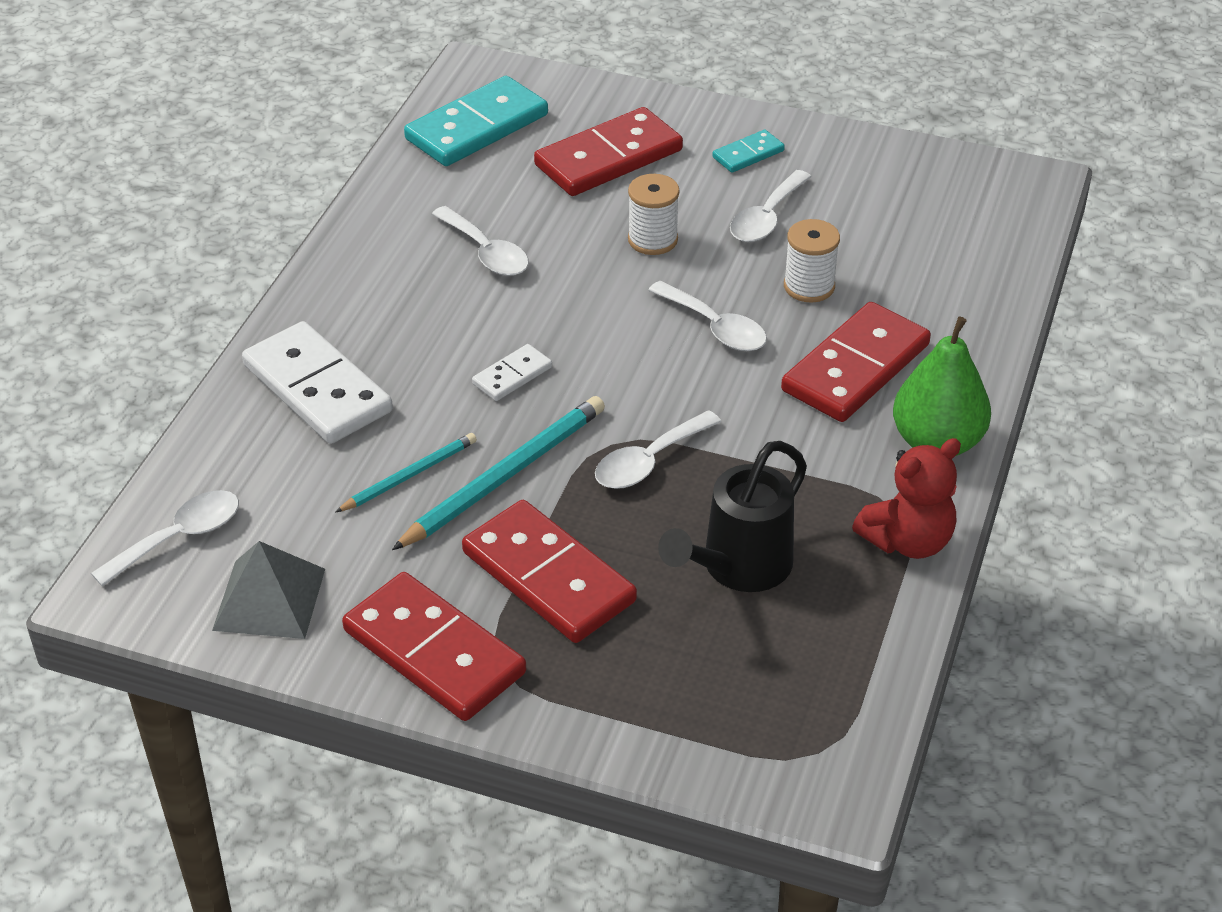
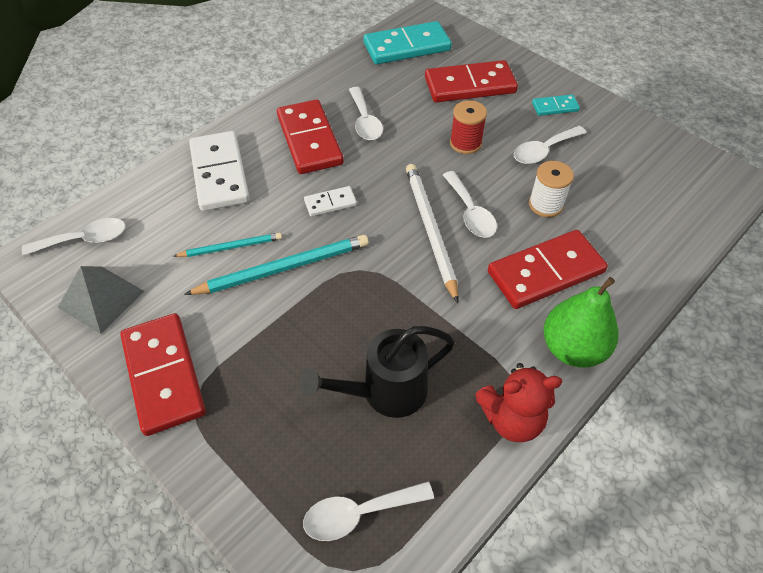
camera: 25 degrees right, 10 degrees up
red domino [462,500,637,643] -> red domino moved to [277,99,344,174]
white spoon [595,410,721,489] -> white spoon moved to [303,481,434,541]
white spool [628,174,680,255] -> red spool [450,100,487,154]
none -> white pencil [406,164,459,303]

